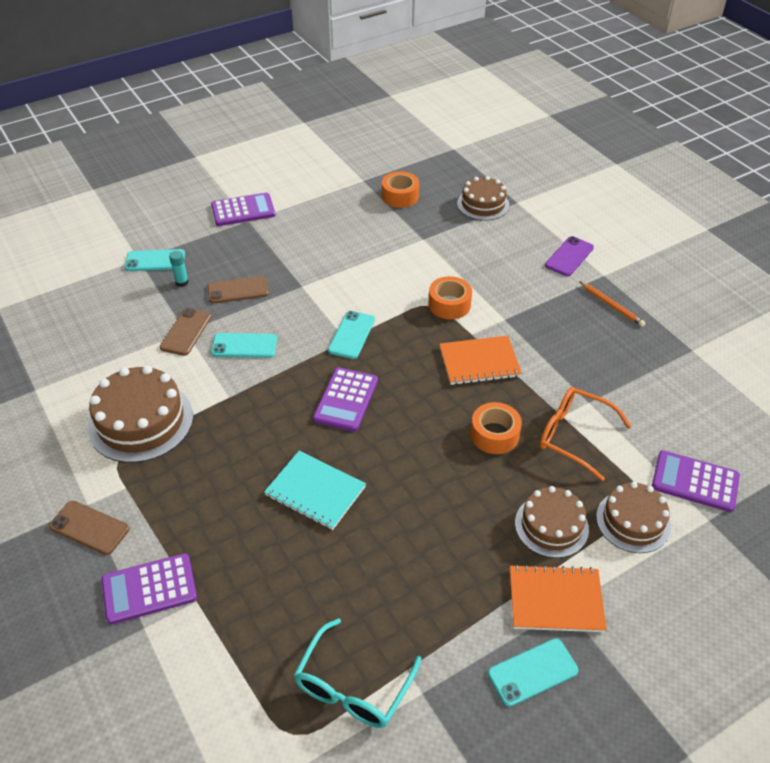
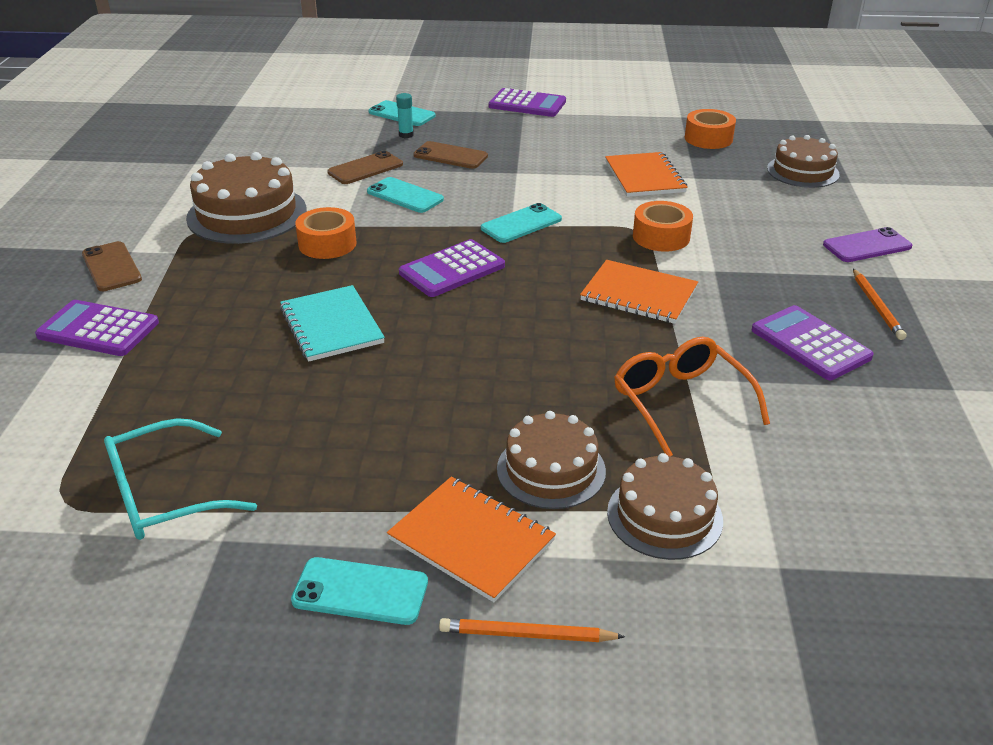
camera: 35 degrees right, 10 degrees down
orange tape [471,402,522,454] -> orange tape moved to [295,207,357,259]
purple calculator [652,450,740,512] -> purple calculator moved to [752,305,874,380]
none -> orange pencil [439,618,625,642]
none -> orange notebook [605,152,688,197]

